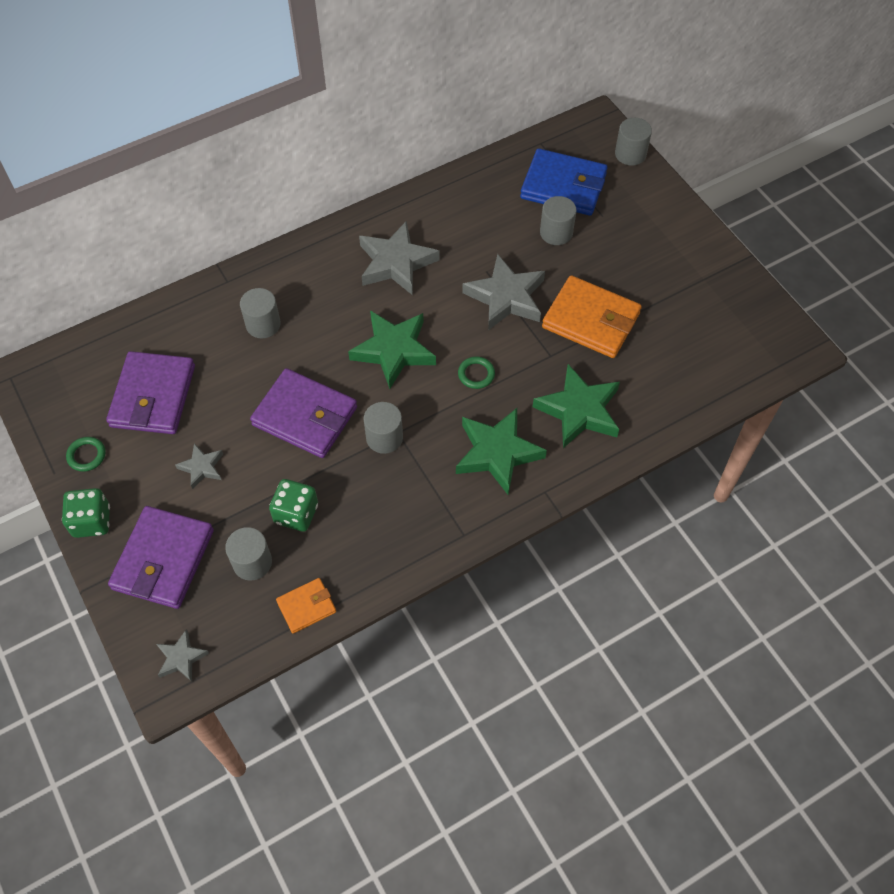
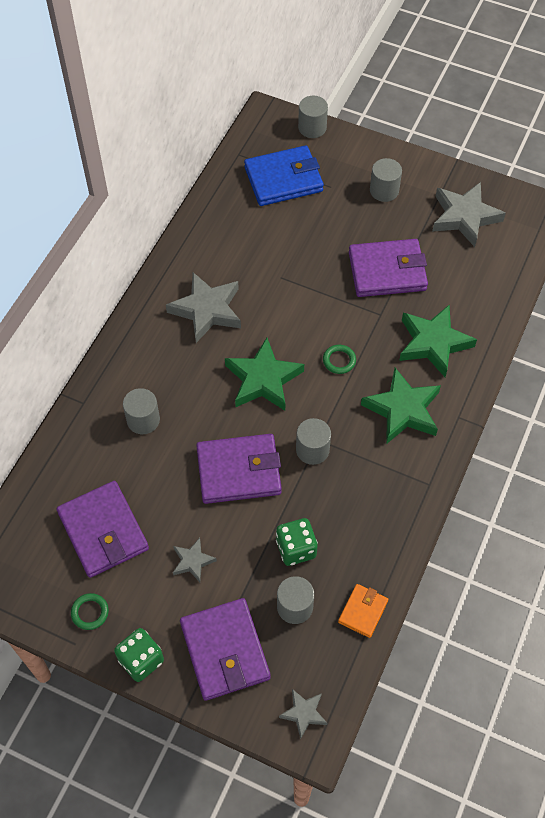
camera: 35 degrees left, 0 degrees up
grey star [462,254,545,330] -> grey star moved to [432,182,506,247]
grey cylinder [540,196,576,245] -> grey cylinder moved to [370,158,402,202]
orange wallet [542,275,642,358] -> purple wallet [349,239,428,297]

